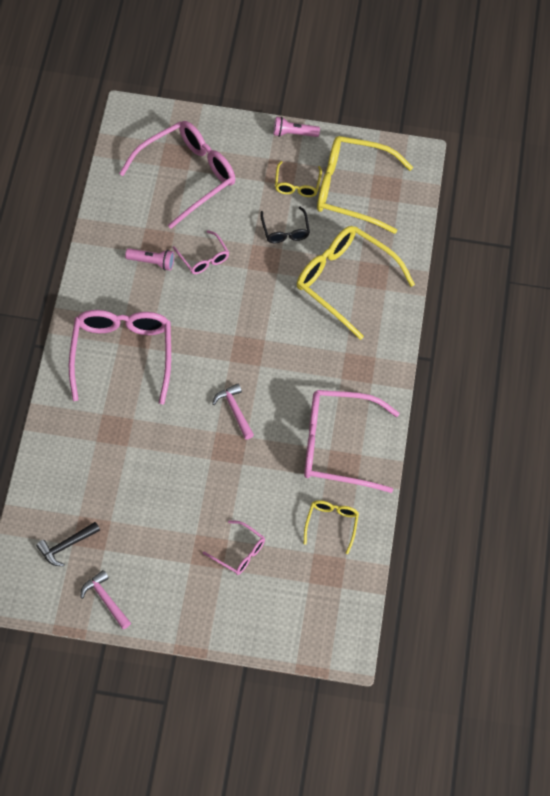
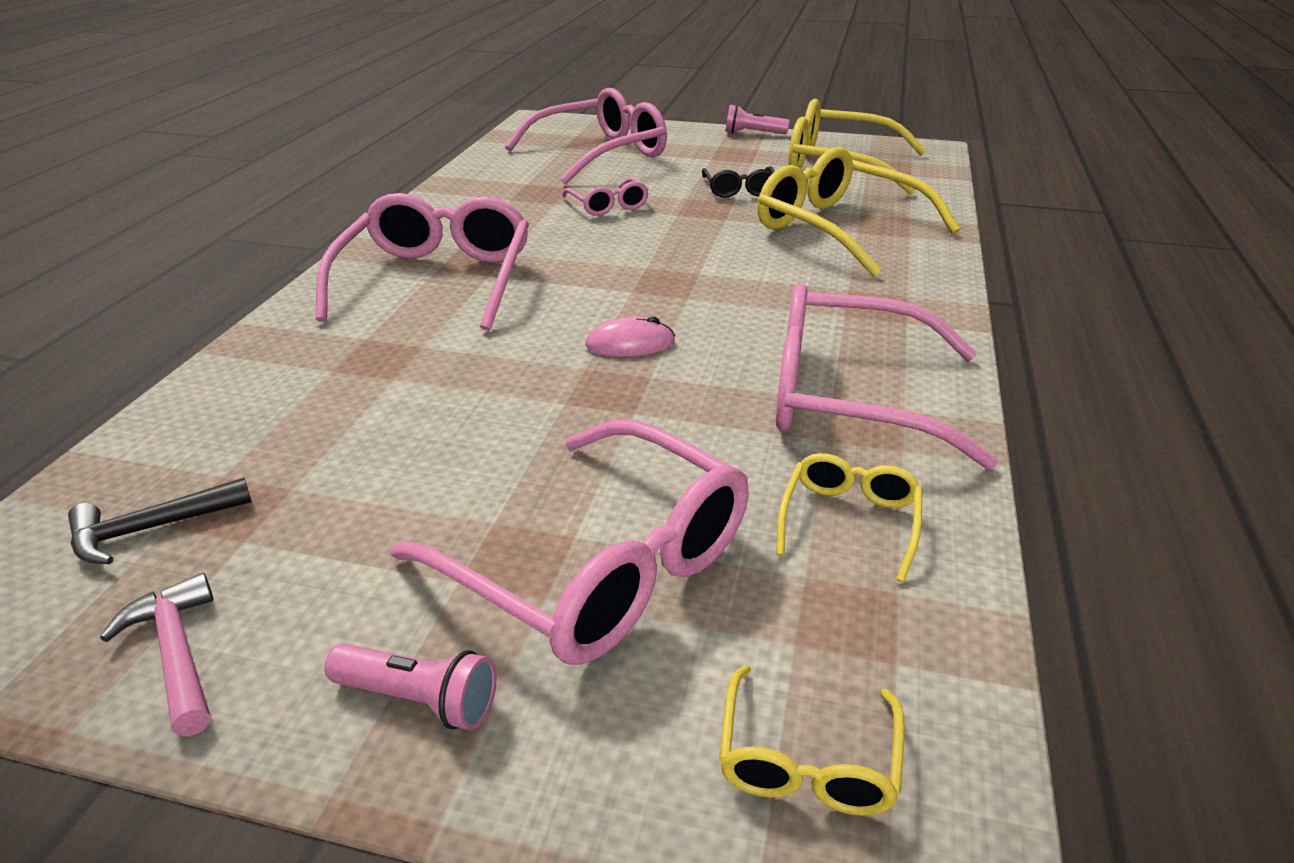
camera: 10 degrees right, 25 degrees down
pink flashlight [125,248,174,271] -> pink flashlight moved to [324,644,497,730]
pink glasses [203,520,265,575] -> pink glasses [391,420,749,665], size x2.07
pink hammer [212,383,254,440] -> pink mouse [585,316,675,357]
yellow glasses [275,161,322,197] -> yellow glasses moved to [719,665,905,816]

